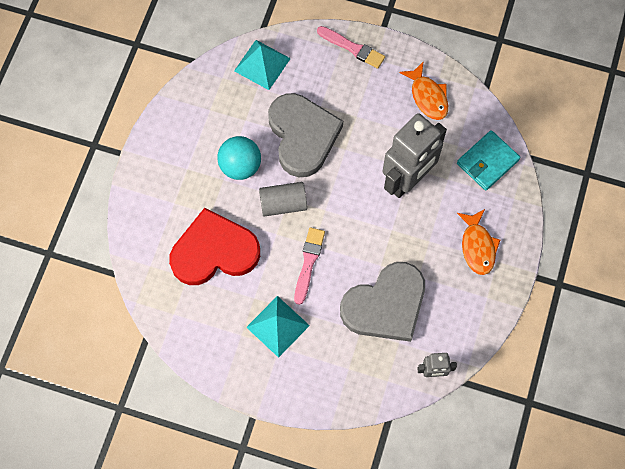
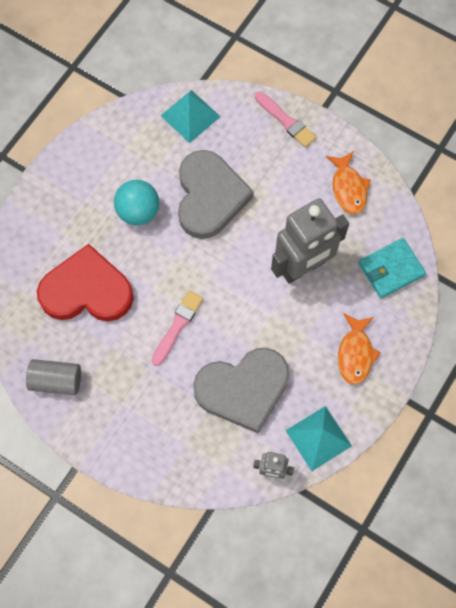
camera: 15 degrees right, 0 degrees up
turquoise pyramid [246,296,310,358] -> turquoise pyramid moved to [285,406,352,471]
grey cylinder [259,182,307,217] -> grey cylinder moved to [26,359,81,395]

